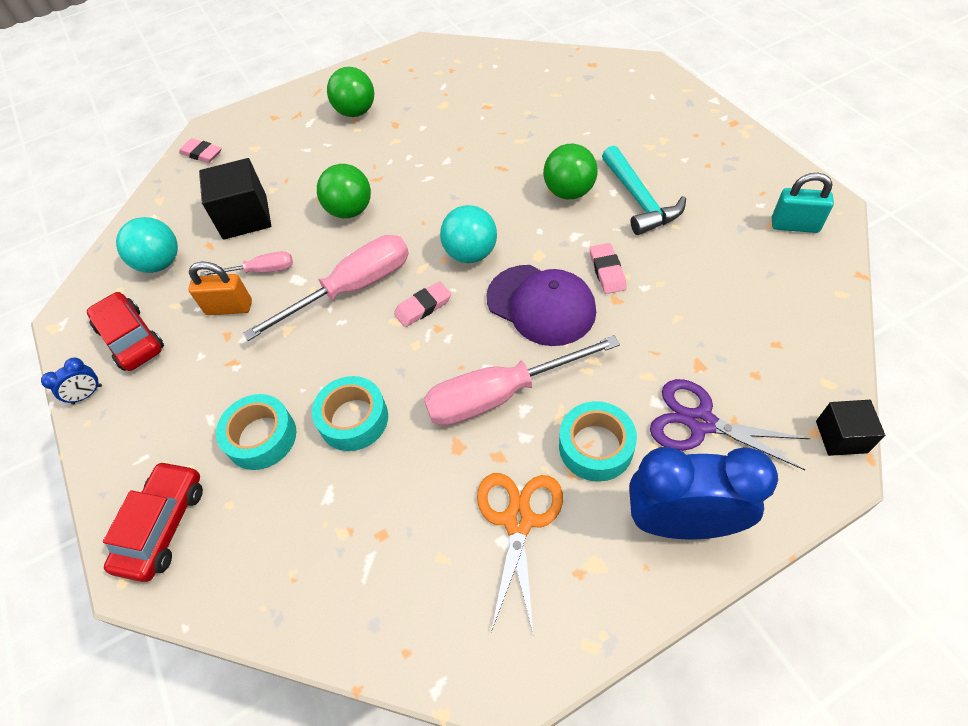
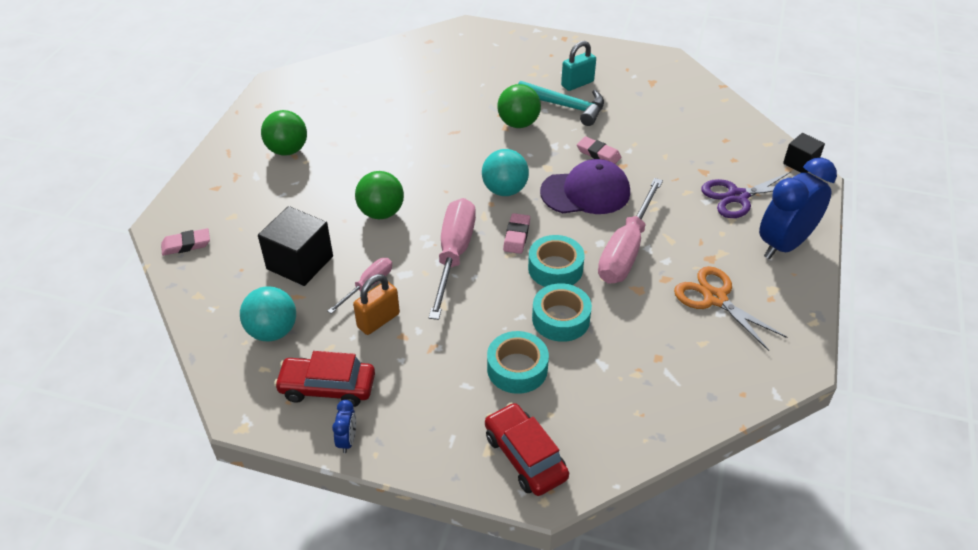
camera: 50 degrees left, 10 degrees down
turquoise tape [559,401,637,482] -> turquoise tape moved to [528,235,585,287]
turquoise padlock [772,173,834,233] -> turquoise padlock moved to [561,41,596,91]

